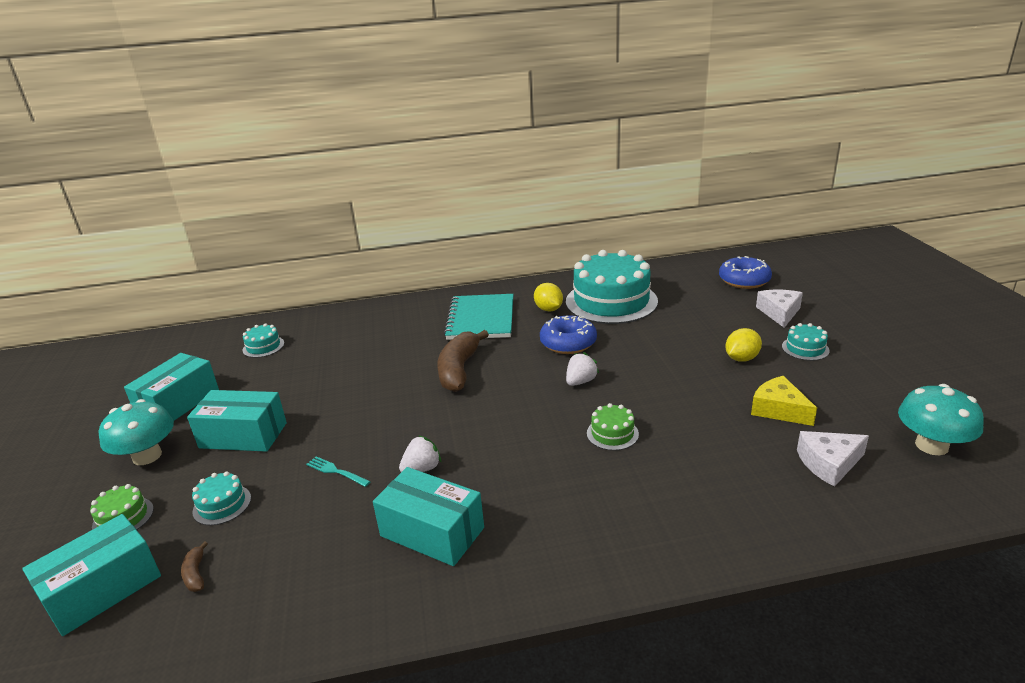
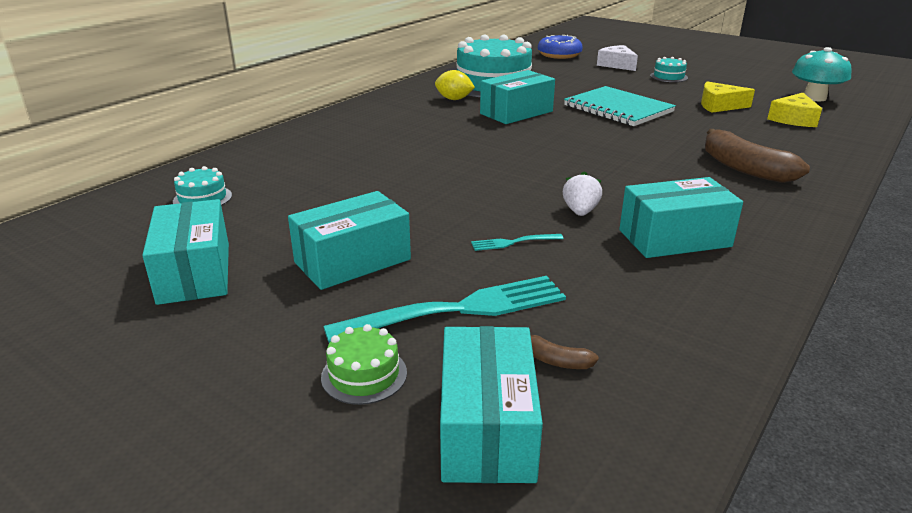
camera: 45 degrees left, 0 degrees up
turquoise mushroom [99,399,174,465] -> none
turquoise cake [192,471,251,526] -> turquoise fork [323,276,566,343]
brown banana [437,330,489,392] -> brown banana moved to [705,129,810,183]
turquoise notebook [444,294,513,340] -> turquoise notebook moved to [564,86,676,126]
blue donut [540,315,597,354] -> turquoise box [480,70,555,124]
white strawberry [566,352,599,386] -> none
green cake [587,403,639,451] -> none
yellow lemon [725,328,762,362] -> none
white cheese [797,431,869,487] -> yellow cheese [767,93,822,127]

